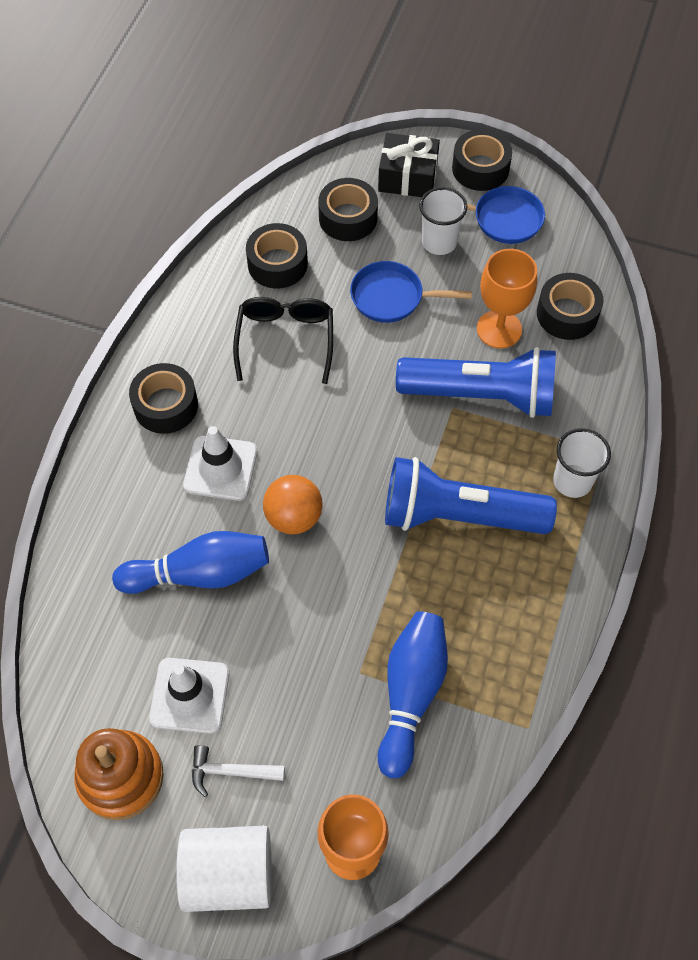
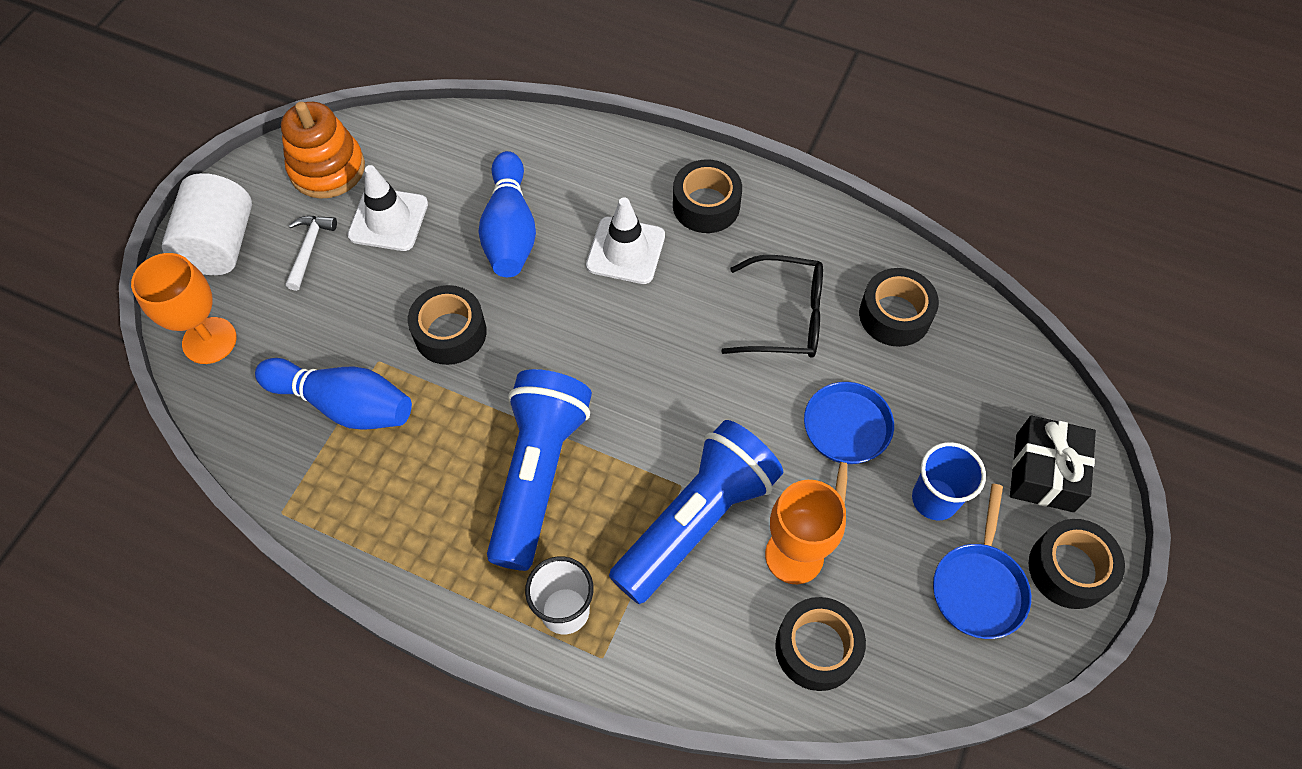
camera: 95 degrees right, 0 degrees up
orange ball [263,475,323,534] -> none
black tape [318,178,378,241] -> black tape moved to [408,285,487,365]
blue flashlight [396,347,556,418] -> blue flashlight turned 150 degrees counterclockwise [609,420,783,604]
white cup [419,187,467,255] -> blue cup [912,442,986,520]

